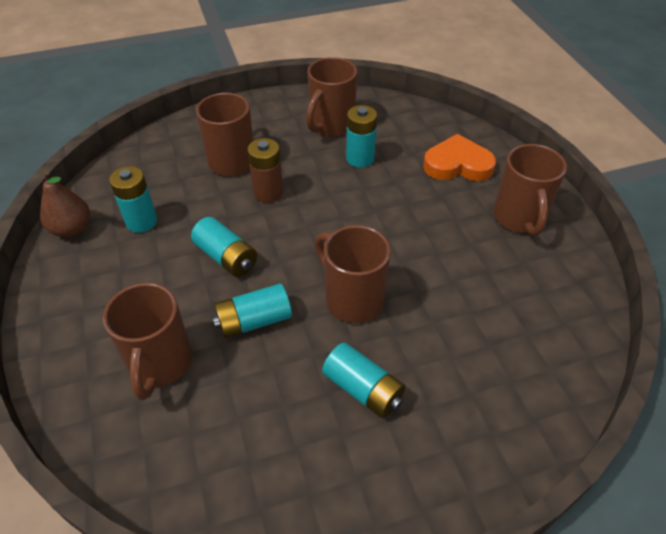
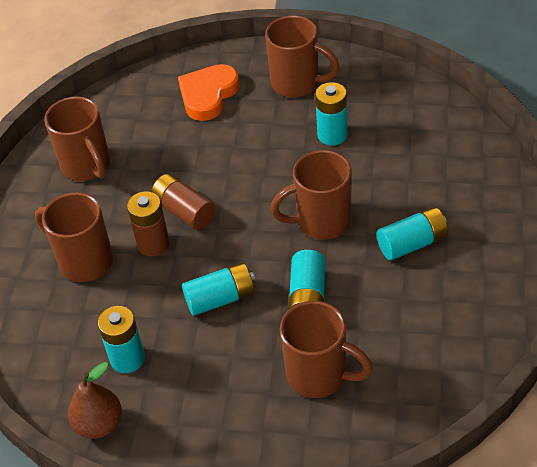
camera: 60 degrees left, 0 degrees up
turquoise battery [346,105,377,168] -> turquoise battery moved to [315,82,348,145]
none -> brown battery [151,174,216,230]

